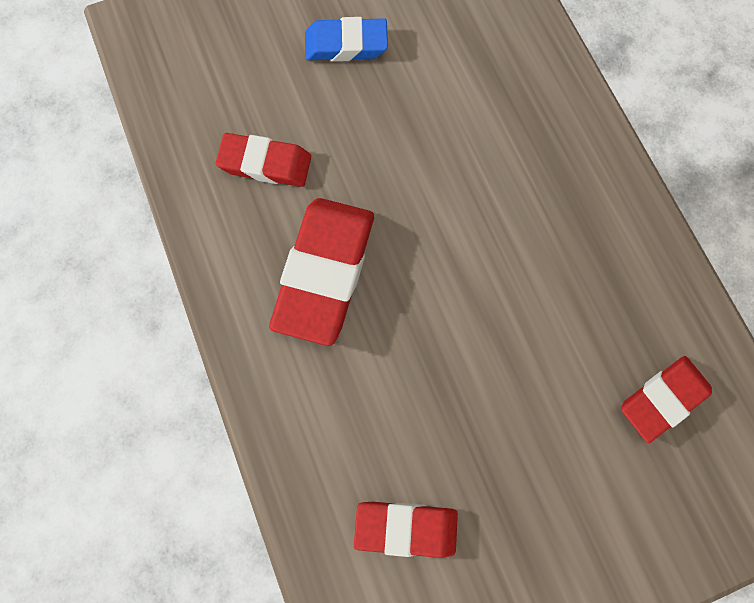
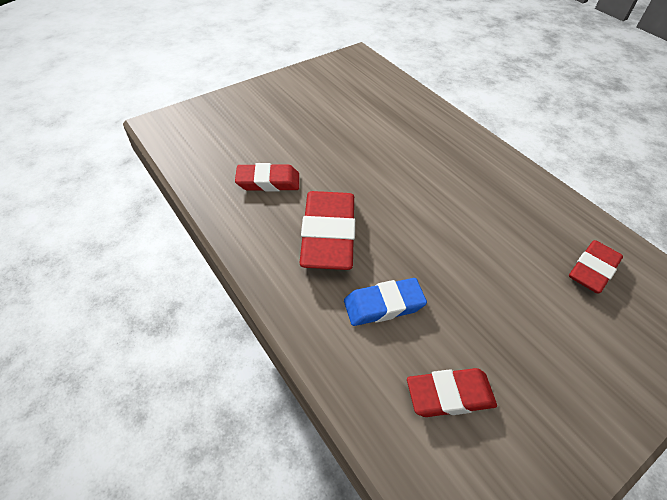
camera: 15 degrees left, 25 degrees down
blue eraser [305,17,388,61] -> blue eraser moved to [344,278,427,326]

